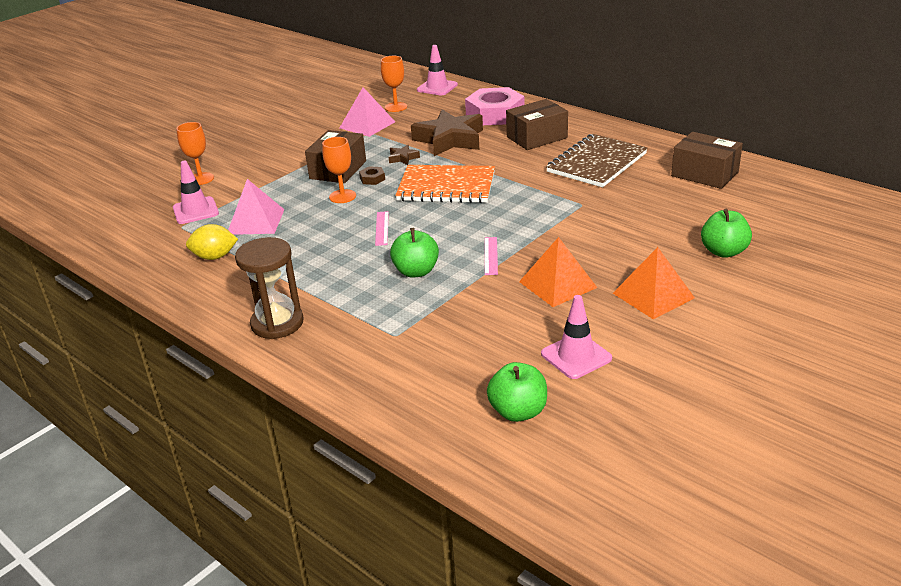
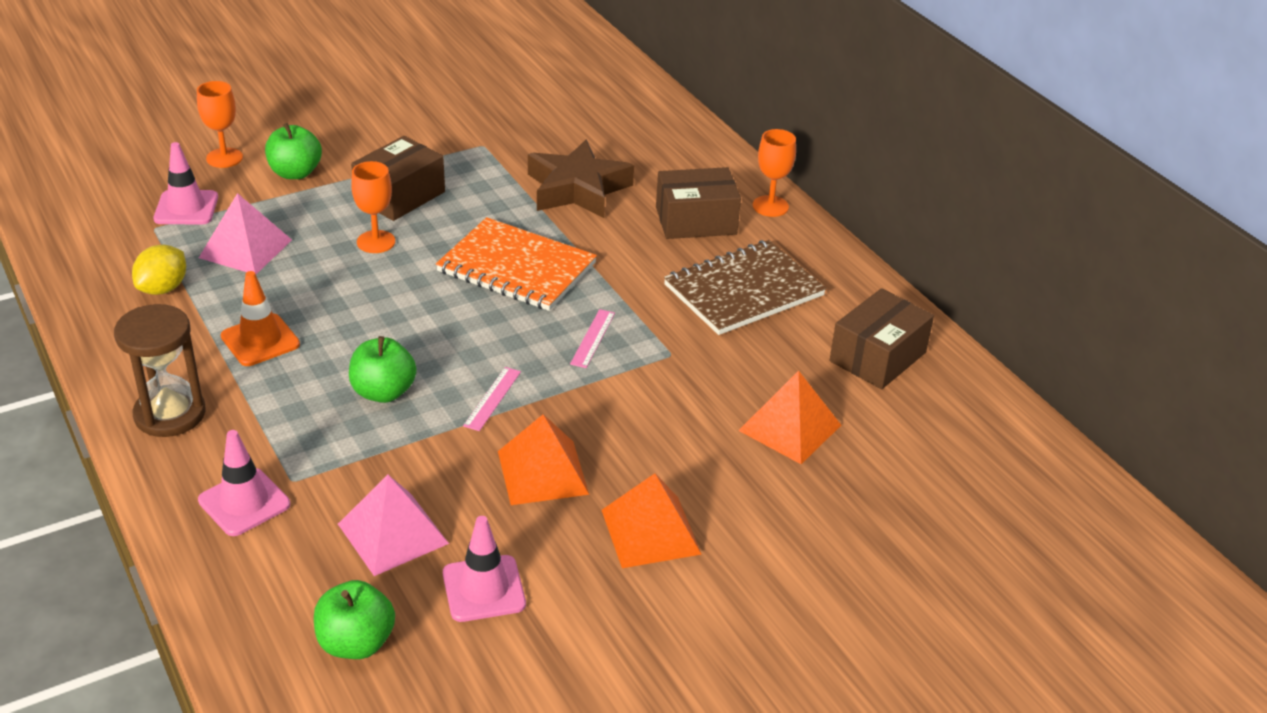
camera: 15 degrees right, 5 degrees up
yellow lemon [186,224,238,260] -> yellow lemon turned 75 degrees counterclockwise [132,245,186,295]
pink pyramid [340,87,395,137] -> pink pyramid moved to [338,475,449,576]
brown nut [359,166,385,185] -> none
pink ruler [375,211,389,246] -> pink ruler moved to [570,309,615,368]
orange goblet [381,56,407,112] -> orange goblet moved to [753,129,796,217]
brown star [388,145,420,165] -> none
pink traffic cone [417,45,458,95] -> pink traffic cone moved to [198,430,290,536]
pink nut [465,87,525,125] -> none
brown box [671,132,743,189] -> brown box turned 75 degrees clockwise [829,288,934,389]
green apple [701,209,752,258] -> green apple moved to [265,123,322,179]
none -> orange traffic cone [221,271,300,366]
none -> orange pyramid [738,371,841,464]

